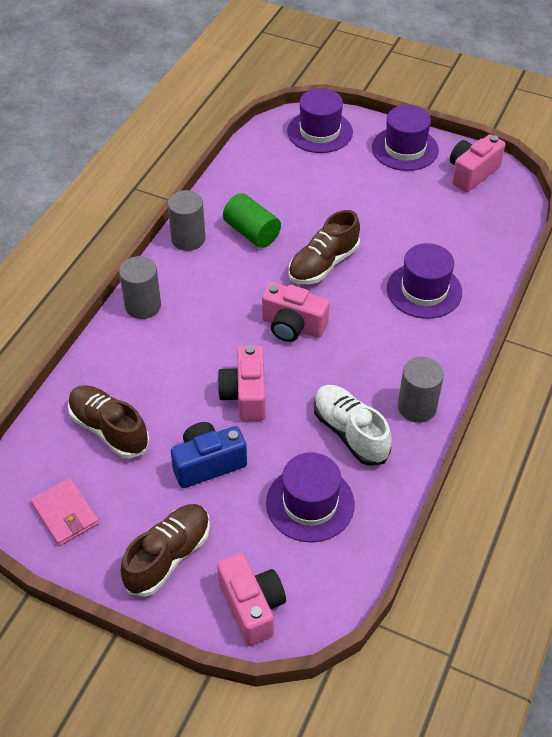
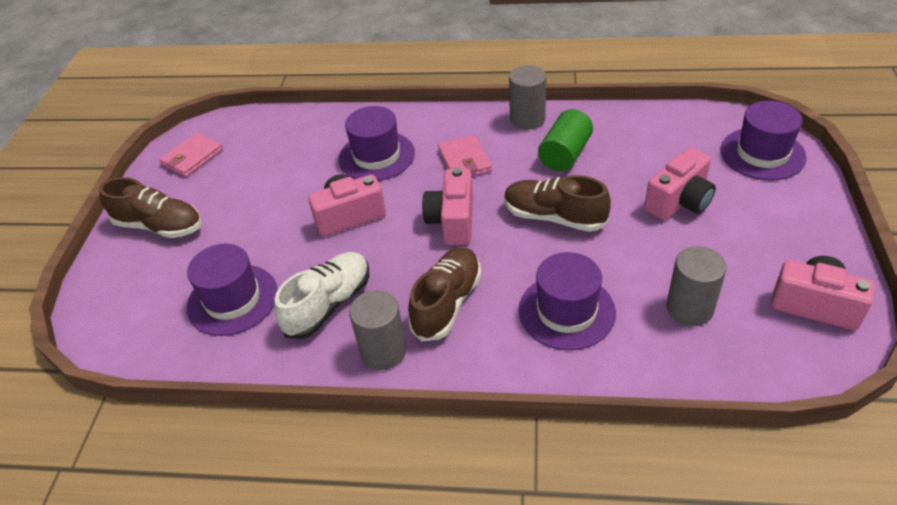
camera: 75 degrees right, 5 degrees down
brown shoe [68,385,150,459] -> brown shoe moved to [408,247,481,341]
grey cylinder [119,256,161,319] -> grey cylinder moved to [666,246,727,326]
blue camera [171,422,247,488] -> none
pink camera [217,553,286,646] -> pink camera moved to [644,148,716,221]
purple hat [372,105,439,171] -> purple hat moved to [338,106,415,181]
none -> pink wallet [438,135,492,177]

